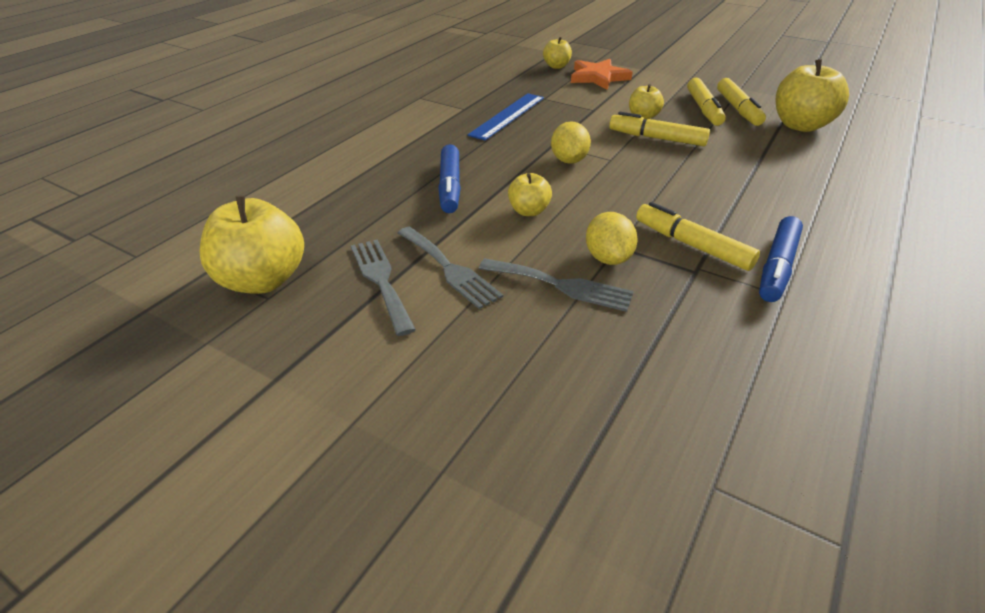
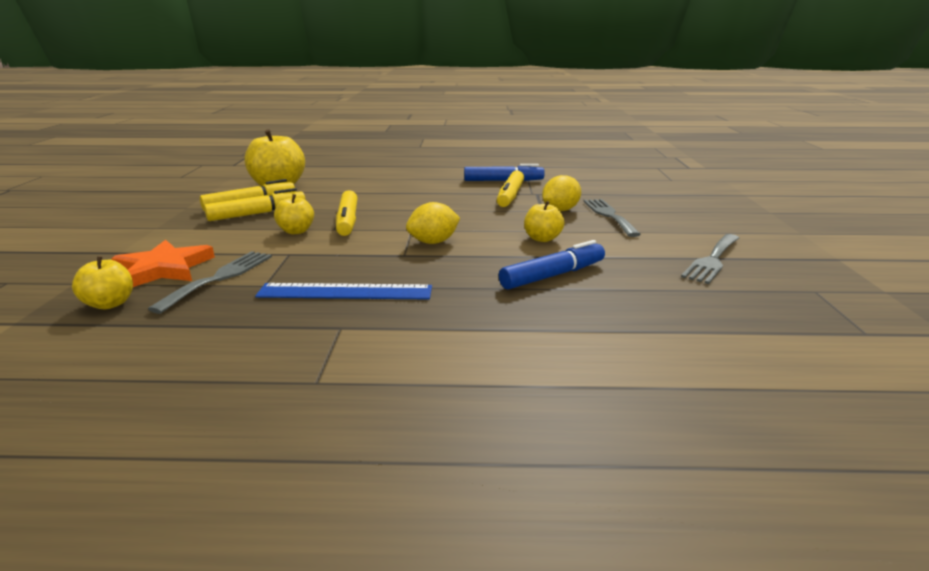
camera: 120 degrees left, 15 degrees down
yellow apple [200,195,304,294] -> none
grey fork [398,227,503,309] -> grey fork moved to [148,251,272,314]

